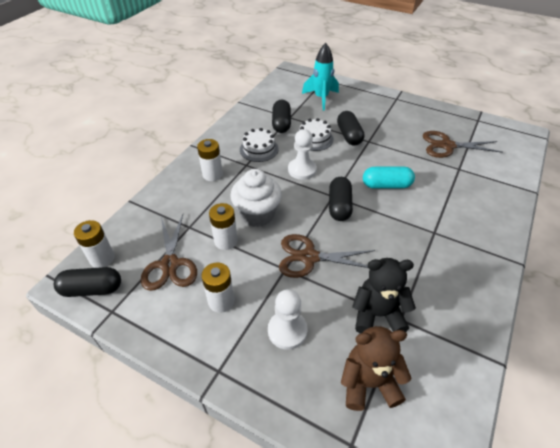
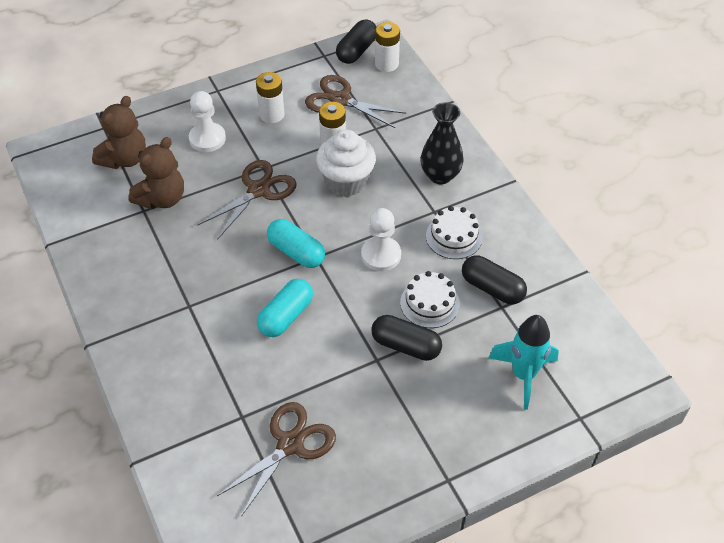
camera: 125 degrees right, 5 degrees up
white battery [197,139,223,181] -> black vase [421,102,464,184]
black capsule [329,177,353,221] -> turquoise capsule [267,219,325,268]
black teddy bear [352,258,416,334] -> brown teddy bear [128,137,184,209]

